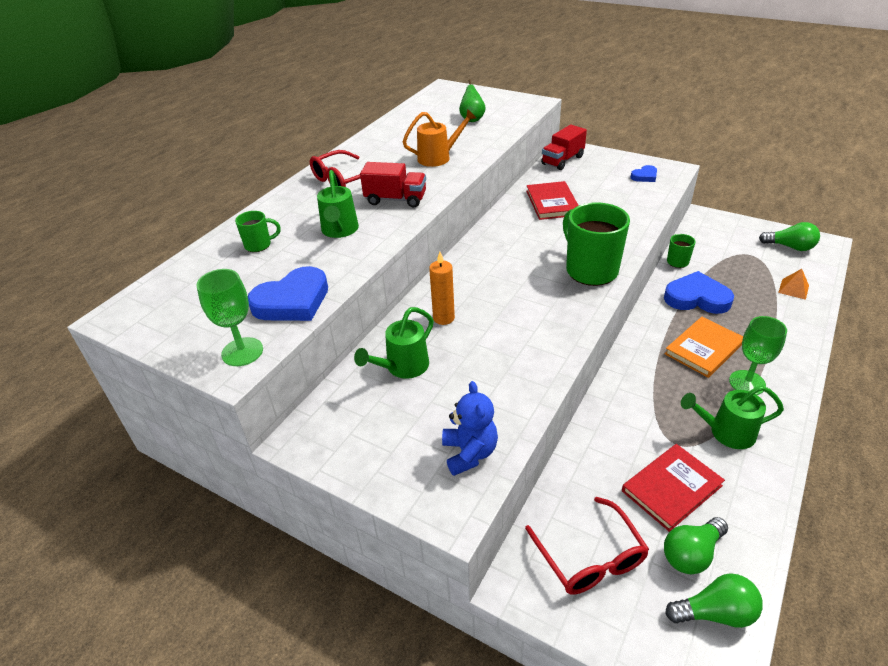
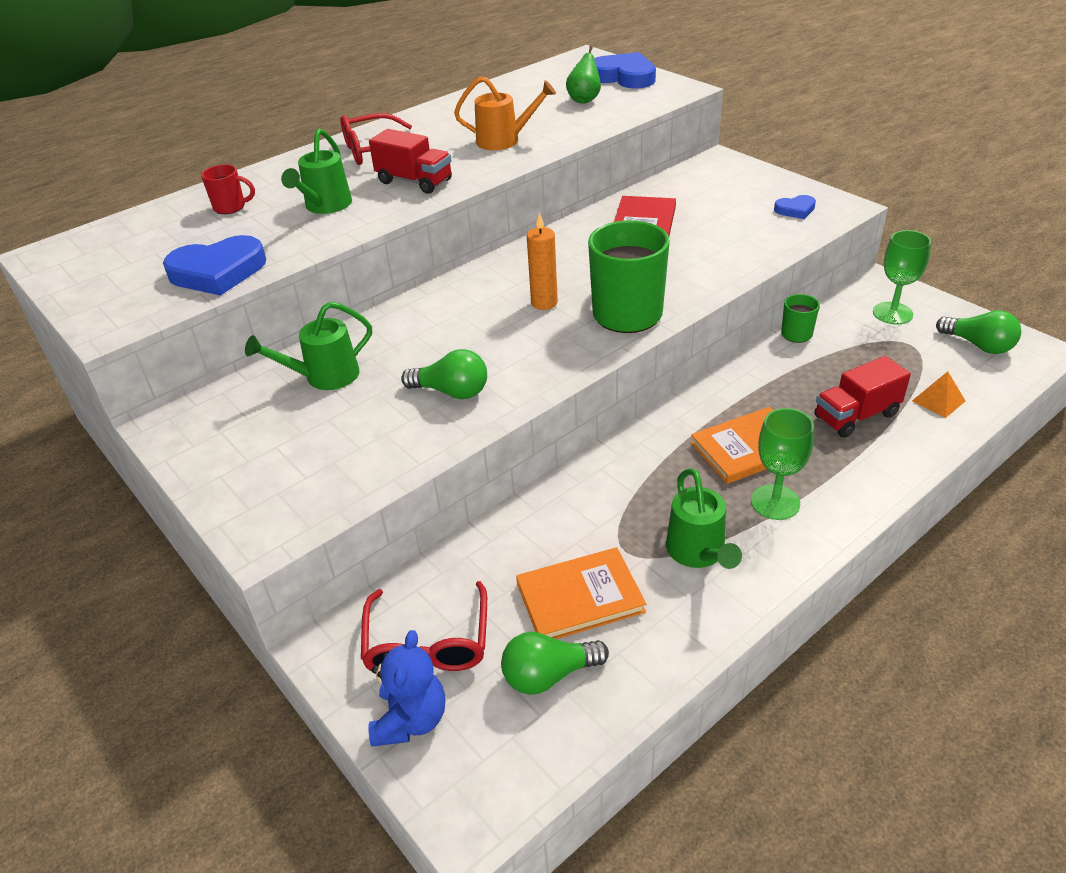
camera: 20 degrees right, 0 degrees up
green goblet [196,269,263,366] -> green goblet moved to [873,230,931,324]
green mug [235,211,281,252] -> red mug [201,164,255,214]
orange candle [429,252,455,325] -> orange candle moved to [527,213,558,310]
blue teddy bear [442,381,498,476] -> blue teddy bear moved to [369,630,445,746]
red truck [541,125,587,170] -> red truck moved to [814,356,911,438]
red book [622,444,725,532] -> orange book [516,547,646,639]
blue heart [664,271,734,314] -> blue heart moved to [594,52,656,89]
green light bulb [665,573,763,628] -> green light bulb moved to [401,349,487,399]
green watering can [681,386,784,449] -> green watering can turned 120 degrees counterclockwise [666,468,742,569]

